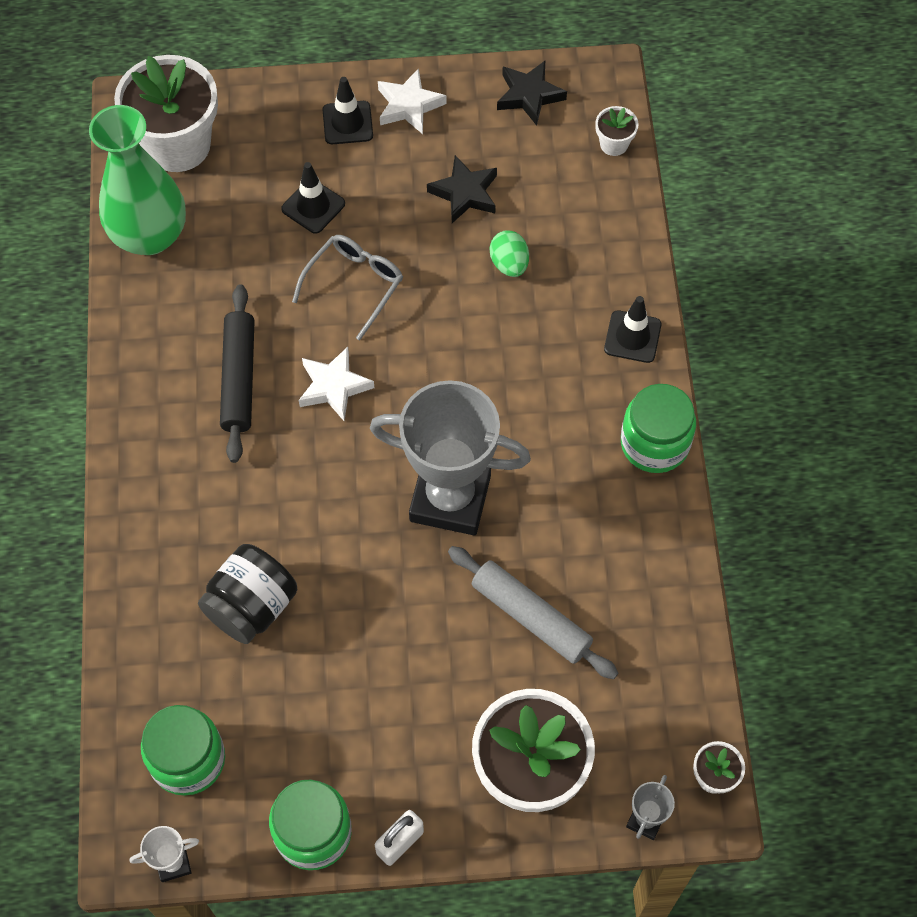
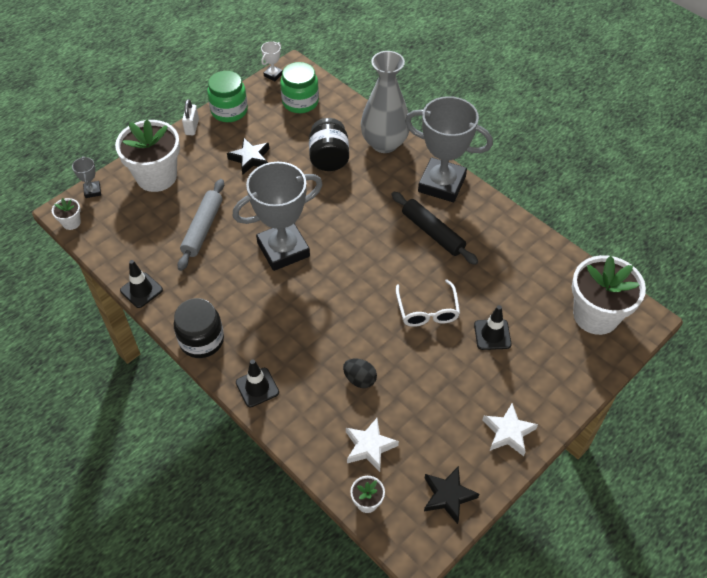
camera: 140 degrees right, 10 degrees down
green vase [89,105,186,255] -> none
grey glasses [292,235,403,340] -> white glasses [396,279,460,327]
white star [299,347,374,421] -> white star moved to [346,418,399,472]
black traffic cone [322,77,373,144] -> black traffic cone moved to [120,260,163,308]
black star [427,155,497,223] -> black star moved to [227,138,269,175]
grey rolling pin [448,546,618,679] -> grey rolling pin turned 75 degrees counterclockwise [177,179,224,271]
green egg [490,230,529,277] -> black egg [343,359,377,388]
green jar [621,384,696,473] -> black jar [174,298,224,358]
none -> grey vase [361,51,409,153]
none -> grey trophy [405,96,493,202]

